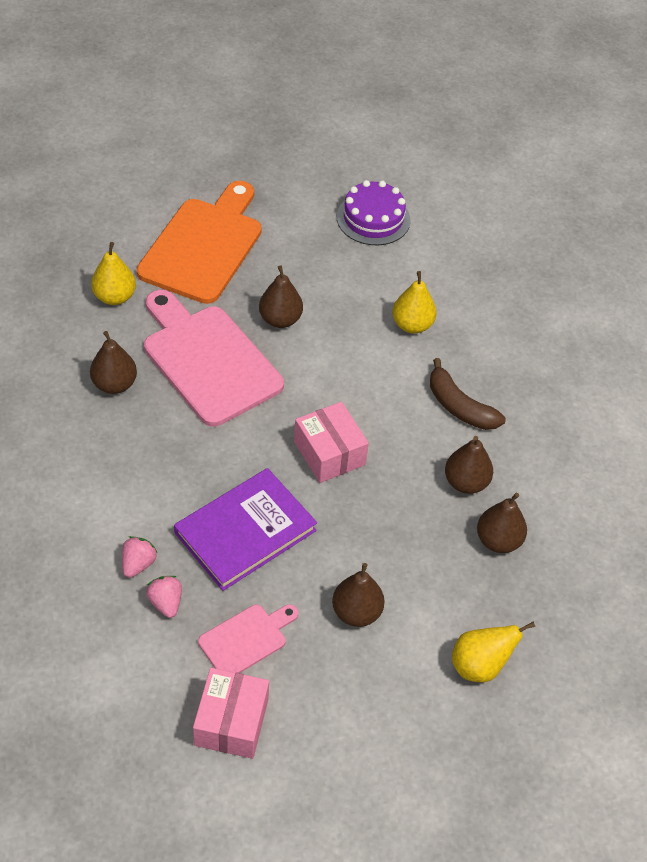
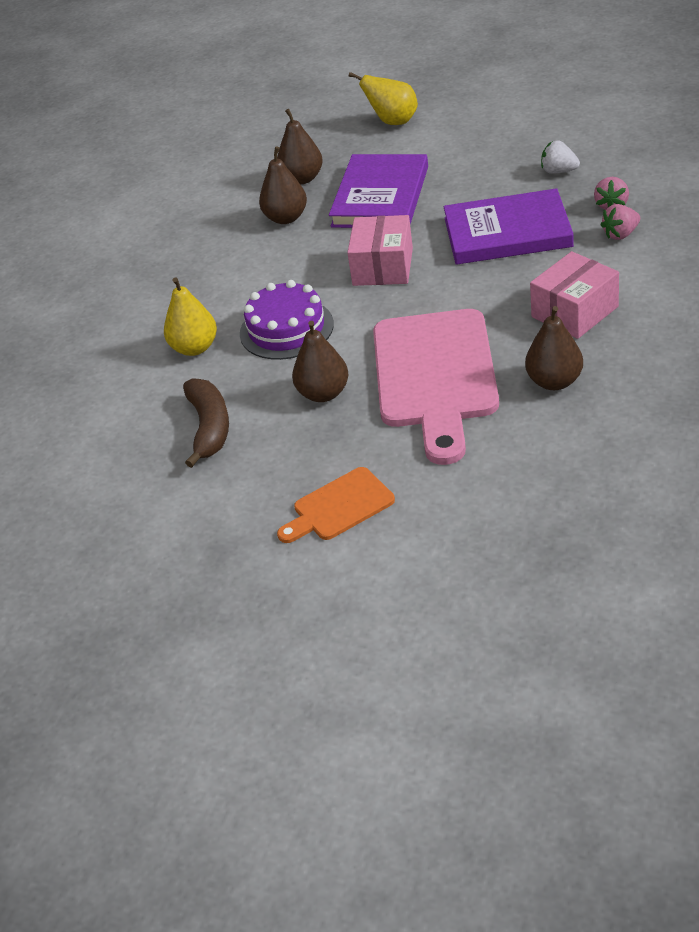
camera: 135 degrees left, 10 degrees down
yellow pear [91,242,136,305] -> none
orange cutting board [137,181,262,304] -> orange cutting board [277,467,395,543], size x0.50
pink box [193,668,269,759] -> pink box moved to [530,251,619,339]
pink cutting board [198,604,298,673] -> white strawberry [541,140,580,174]
brown pear [332,563,385,627] -> none
purple cake [337,180,411,245] -> purple cake moved to [240,280,334,360]
brown banana [430,358,506,430] -> brown banana moved to [183,378,229,468]
none -> purple book [329,154,428,228]

